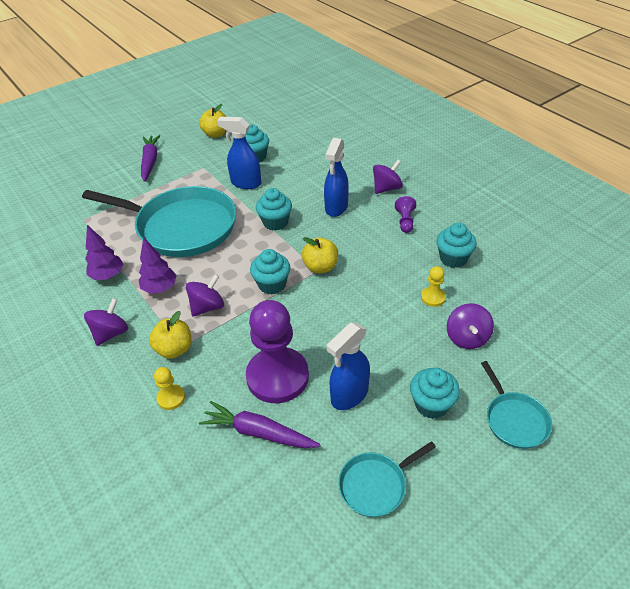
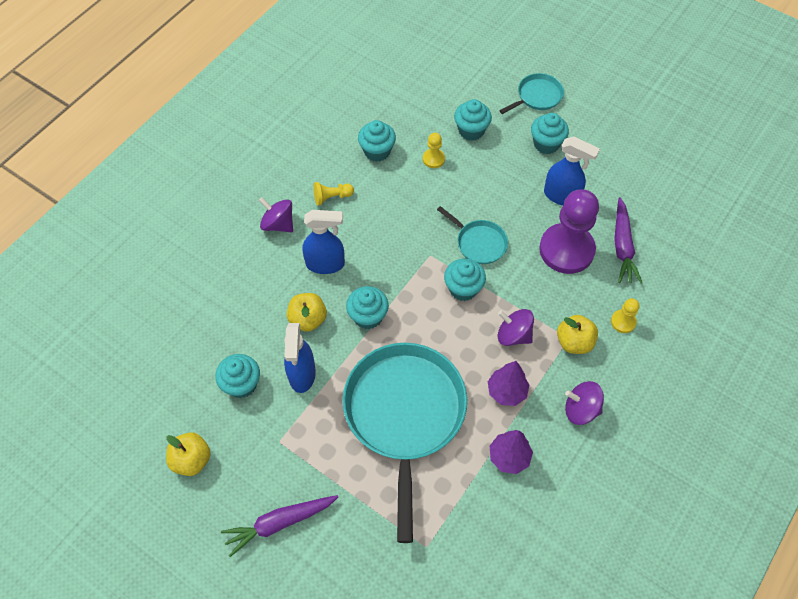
camera: 110 degrees left, 15 degrees up
yellow apple [302,237,338,273] -> yellow apple moved to [287,293,327,332]
turquoise pan [338,441,436,517] -> turquoise pan moved to [437,206,508,264]
purple pawn [395,196,416,233] -> yellow pawn [313,182,354,206]
purple spinning top [447,303,494,349] -> turquoise cupcake [454,99,492,141]

